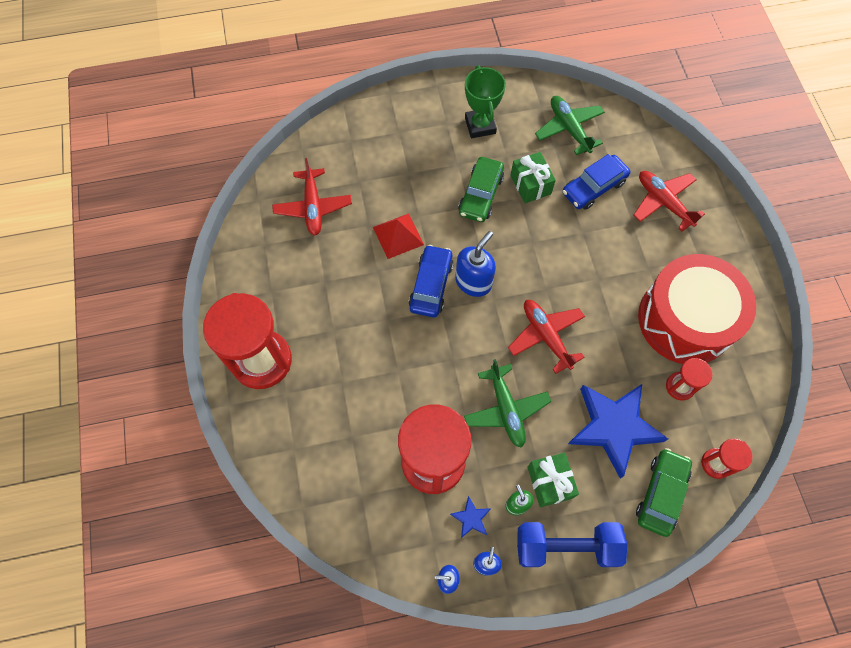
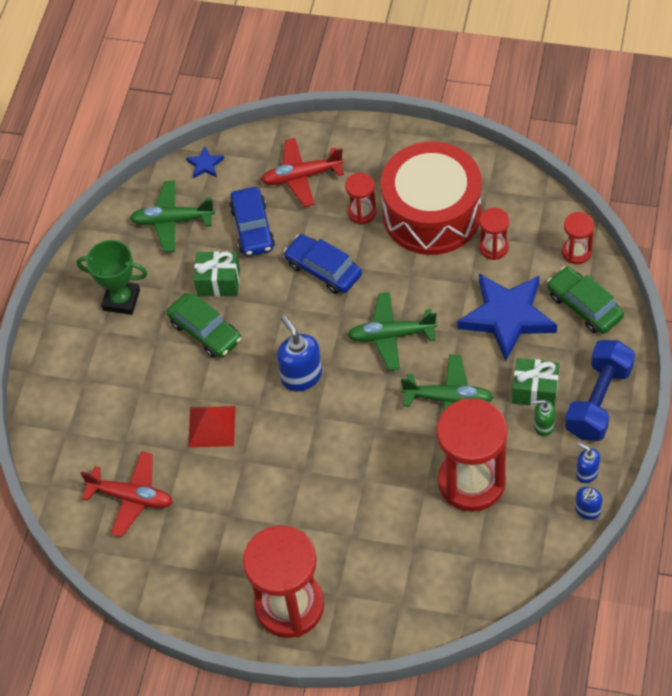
camera: 60 degrees left, 10 degrees down
blue car [409,245,454,317] -> blue car moved to [284,234,362,294]
blue star [450,496,491,538] -> blue star moved to [186,147,224,179]
red plane [508,300,585,374] -> green plane [348,292,437,371]
none -> red hourglass [345,173,377,224]

